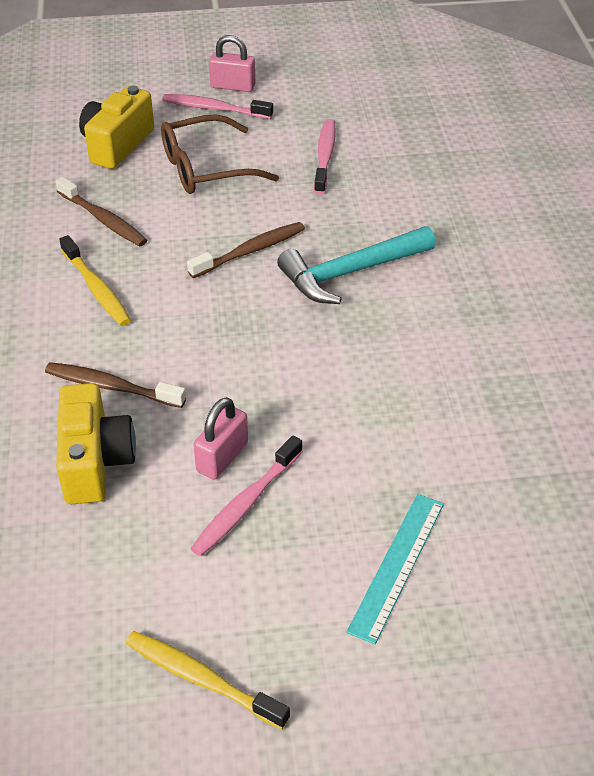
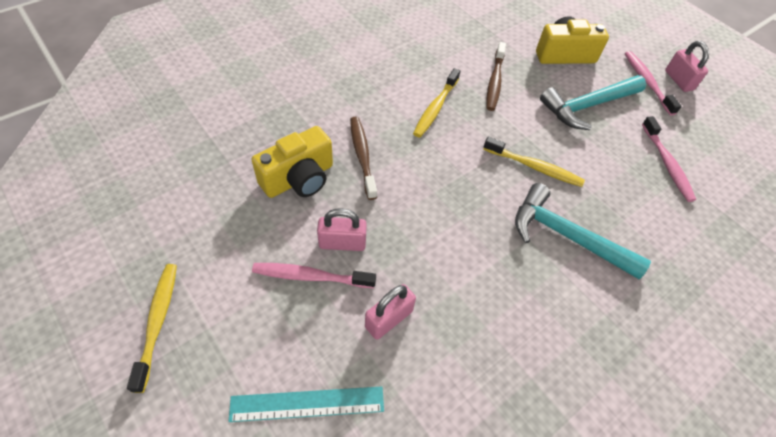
camera: 55 degrees right, 10 degrees up
brown glasses [161,114,279,194] -> turquoise hammer [540,75,646,130]
brown toothbrush [187,222,305,278] -> yellow toothbrush [483,137,585,187]
pink toothbrush [314,119,336,194] -> pink toothbrush turned 105 degrees clockwise [642,116,696,202]
none -> pink padlock [365,284,416,340]

